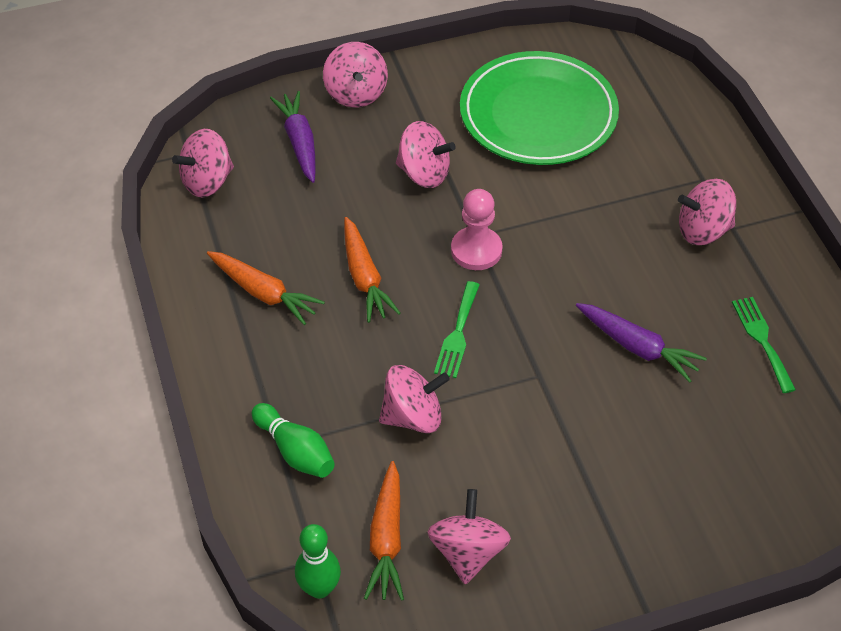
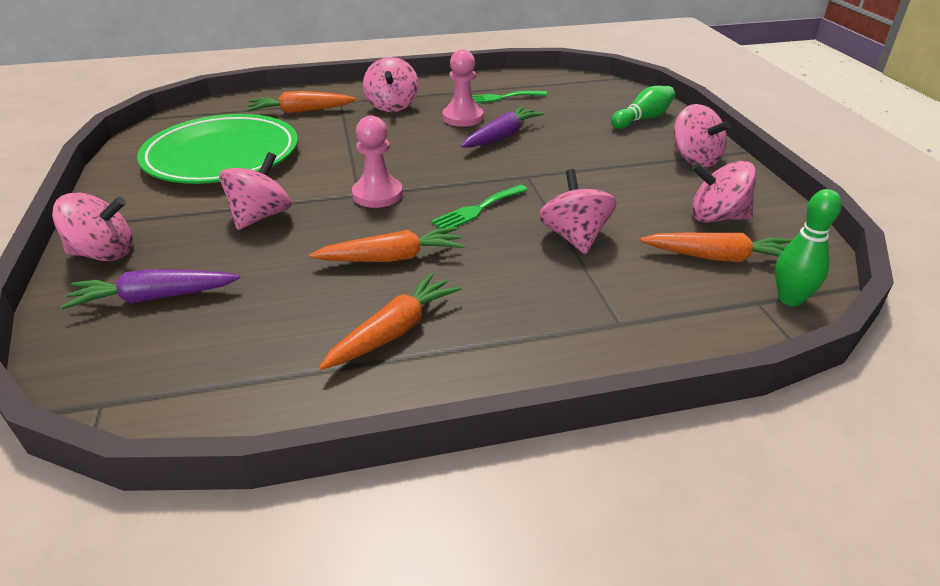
camera: 85 degrees left, 15 degrees down
pink spinning top [172,129,234,197] -> pink spinning top moved to [674,104,730,168]
green bowling pin [252,403,335,478] -> green bowling pin moved to [611,86,675,129]
green fork [434,281,480,378] -> green fork turned 120 degrees clockwise [431,185,528,228]
none -> orange carrot [247,91,356,114]
none -> pink pawn [442,49,483,127]

